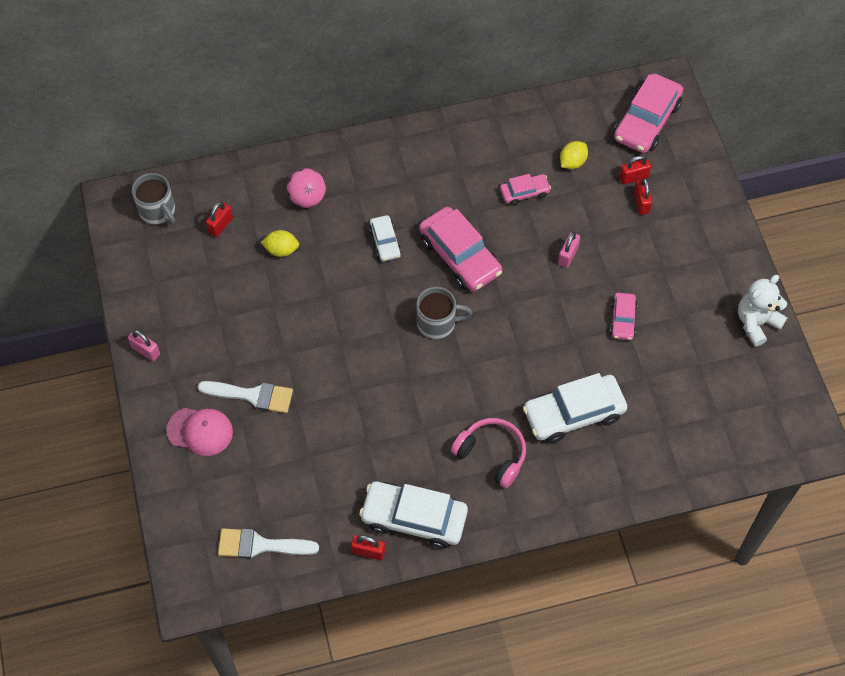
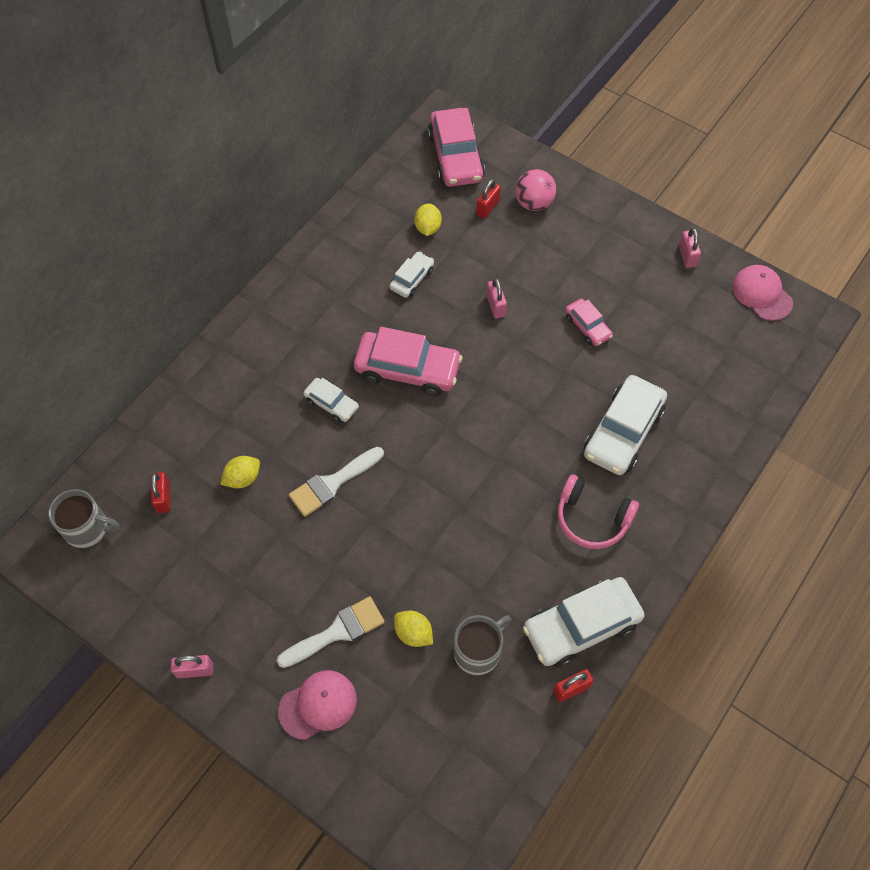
camera: 40 degrees left, 0 degrees up
white brush [218,528,319,559] -> white brush moved to [289,447,384,517]
pink ball [286,168,326,208] -> pink ball moved to [515,169,556,211]
grey mug [417,287,472,339] -> grey mug moved to [454,615,511,675]
pink headphones [451,418,526,488] -> pink headphones turned 150 degrees counterclockwise [558,474,639,549]
pink car [500,174,551,206] -> white car [390,252,434,298]
red padlock [634,178,652,215] -> none
white teddy bear [738,275,787,346] -> pink padlock [679,228,701,268]
none -> yellow lemon [394,611,433,647]
none -> pink cap [732,265,793,321]

